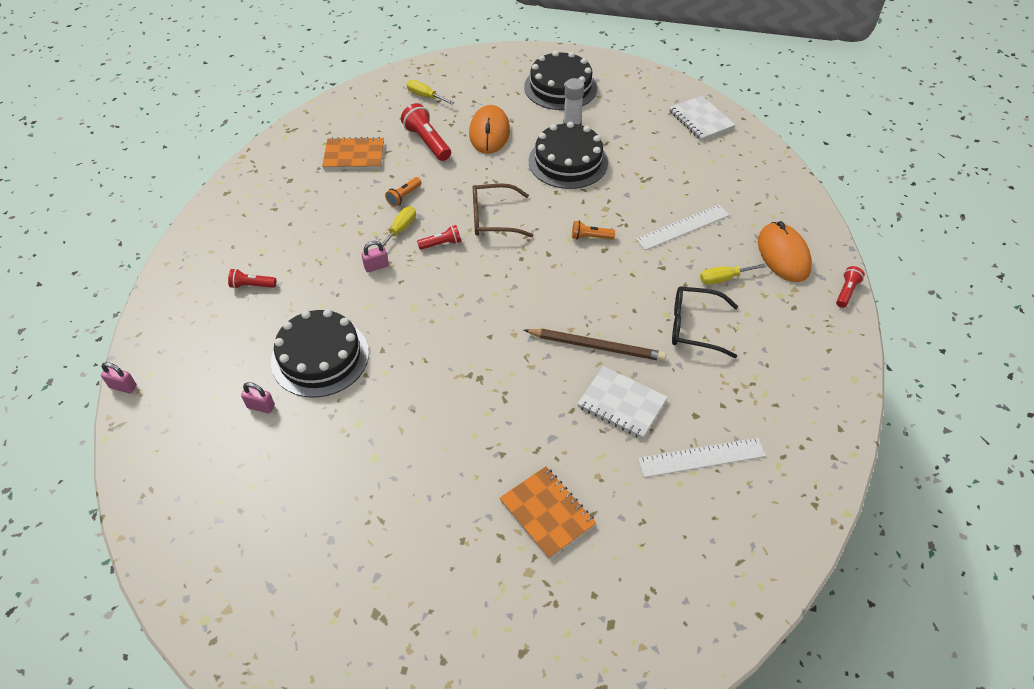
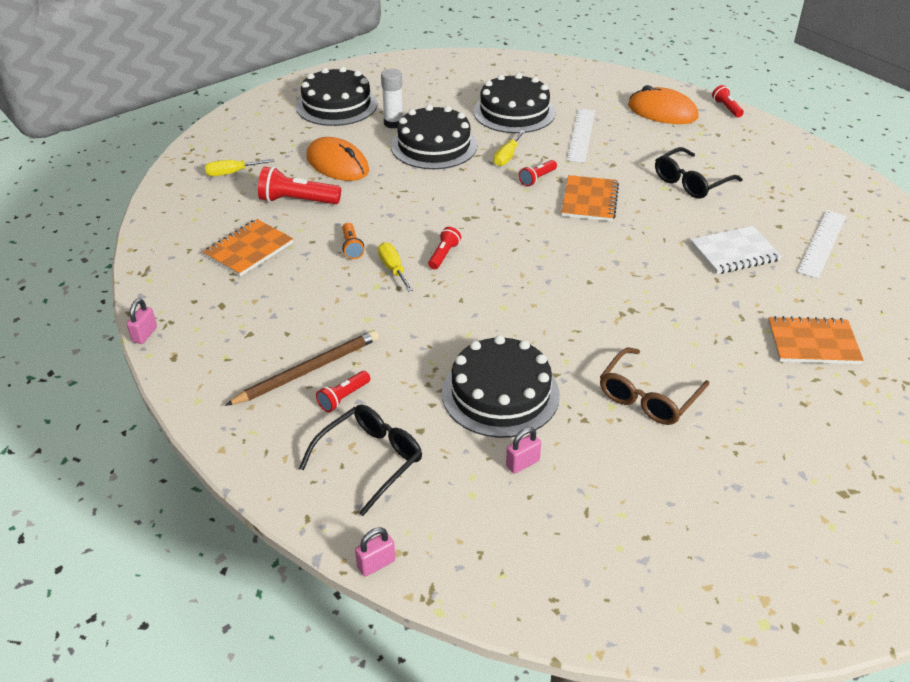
camera: 50 degrees left, 10 degrees down
pink padlock [361,241,389,272] -> pink padlock moved to [127,299,157,344]
brown glasses [473,183,534,237] -> brown glasses moved to [600,348,709,425]
brown pencil [524,329,666,361] -> brown pencil moved to [225,330,379,406]
orange flashlight [572,221,615,239] -> red flashlight [519,160,557,187]
white notebook [669,96,735,141] -> none
yellow screwdriver [700,264,766,285] -> yellow screwdriver moved to [494,130,525,166]
none -> black glasses [299,404,422,516]
none -> black cake [473,73,556,133]
none -> orange notebook [562,175,619,221]

